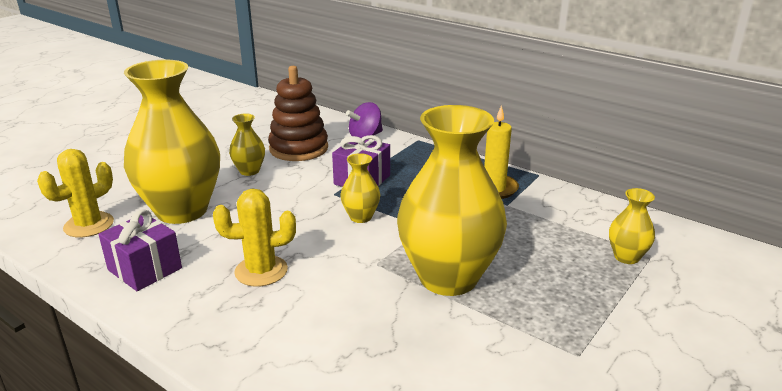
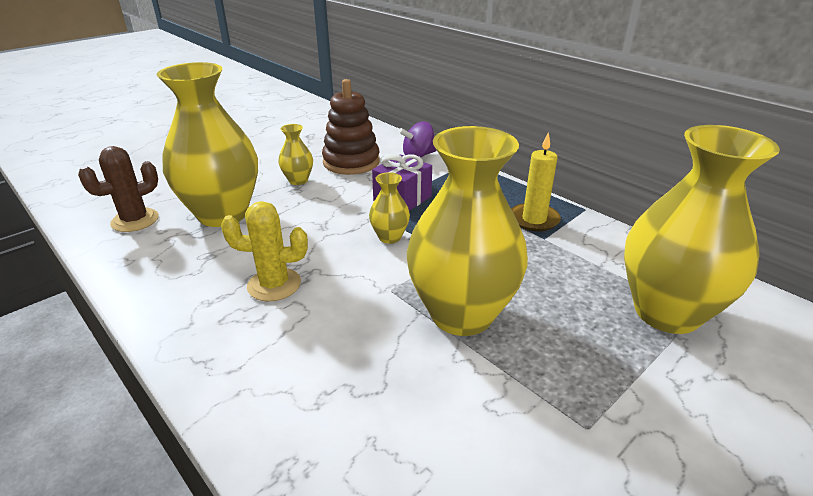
camera: 10 degrees right, 5 degrees up
yellow cactus [37,149,114,238] -> brown cactus [78,146,159,232]
purple gift [98,209,182,291] -> none
yellow vase [609,188,655,264] -> yellow vase [624,125,780,334], size x2.30

